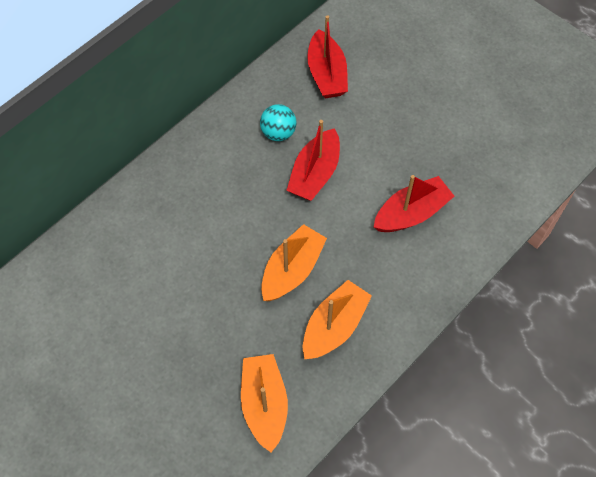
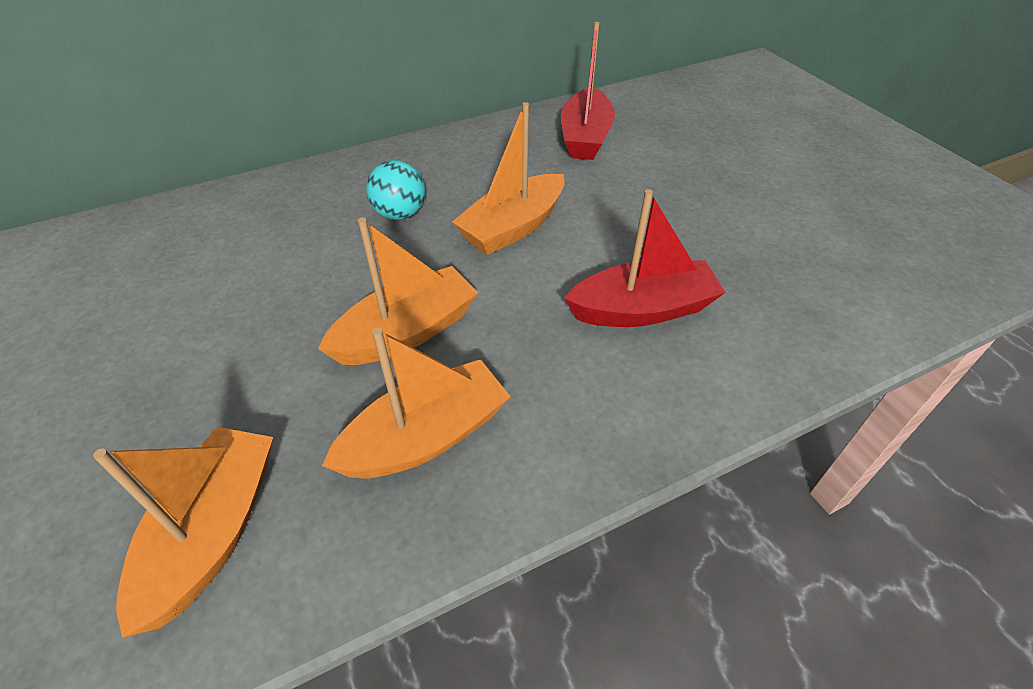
camera: 20 degrees right, 15 degrees down
turquoise ball [260,104,297,141] -> turquoise ball moved to [366,160,425,220]
red boat [286,120,340,201] -> orange boat [452,102,565,255]

